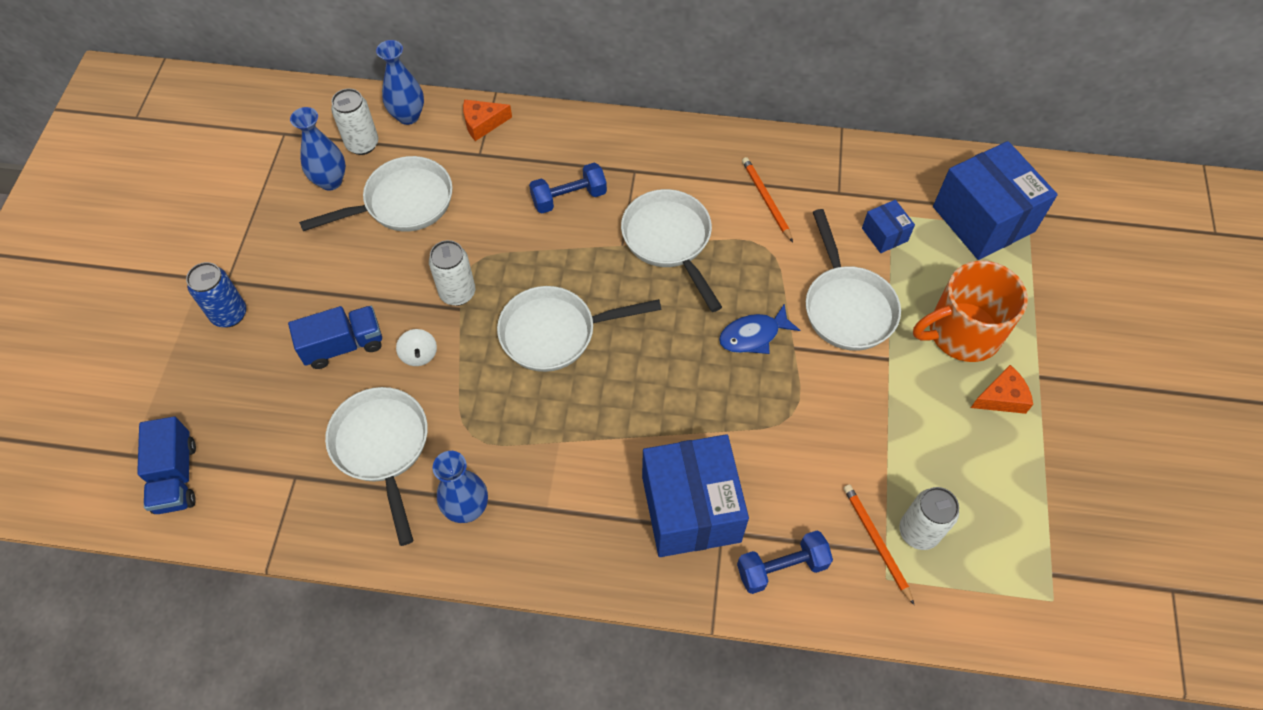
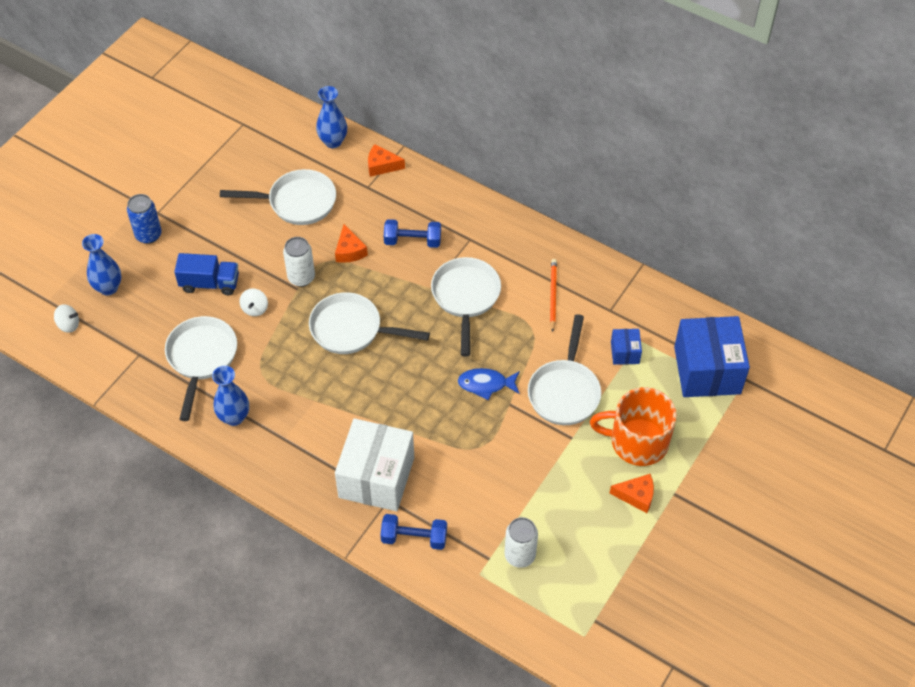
camera: 25 degrees right, 5 degrees down
blue truck [137,416,196,514] -> white spinning top [54,304,79,333]
blue vase [290,107,346,190] -> blue vase moved to [82,234,122,296]
white can [331,88,378,155] -> none
blue box [642,434,749,557] -> white box [335,418,414,511]
orange pencil [844,484,914,605] -> none
none -> orange cheese [335,224,368,263]

